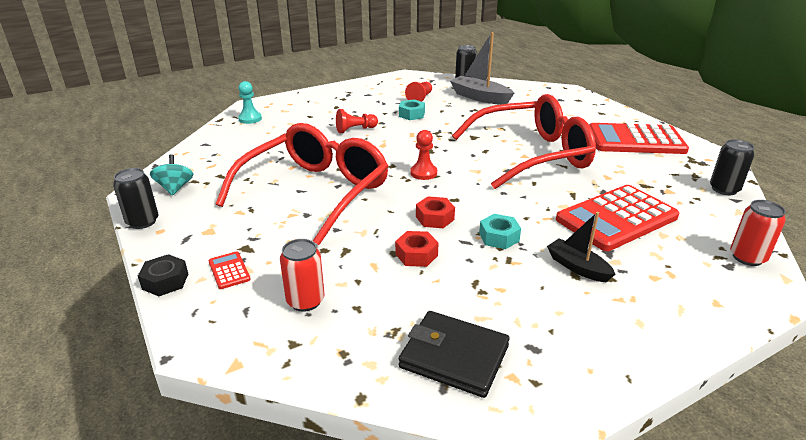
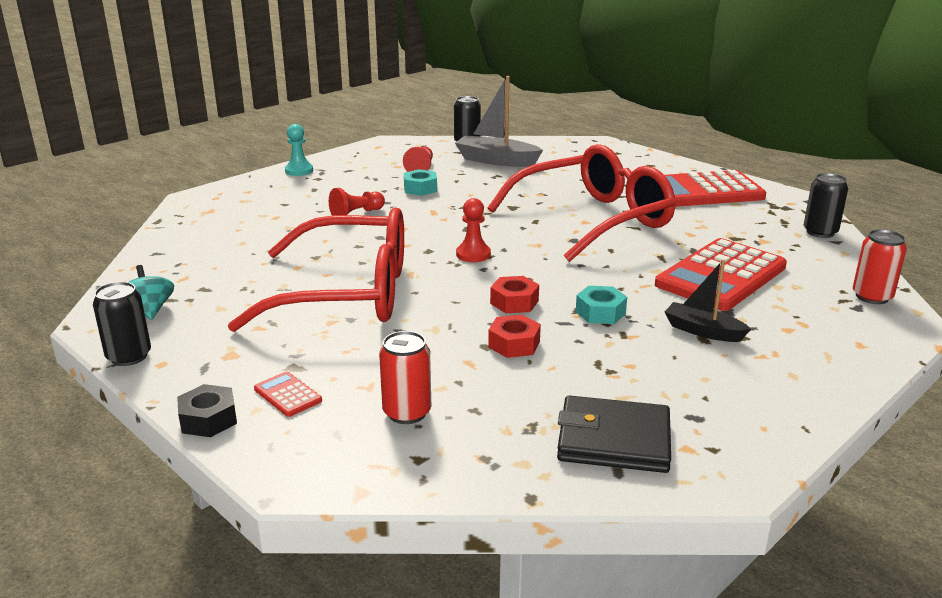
camera: 15 degrees left, 5 degrees down
red glasses [216,123,389,245] -> red glasses turned 75 degrees clockwise [227,207,404,332]
turquoise pawn [238,81,262,124] -> turquoise pawn moved to [285,124,313,176]

